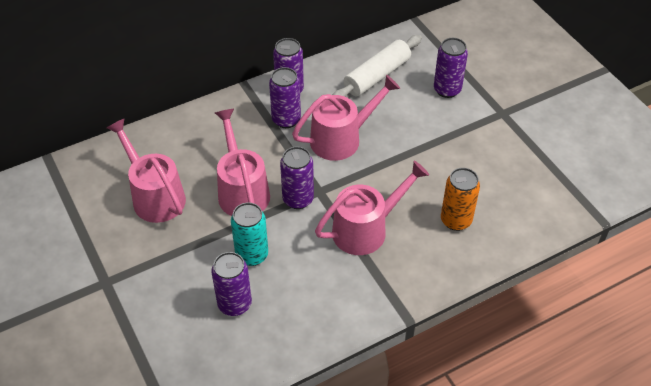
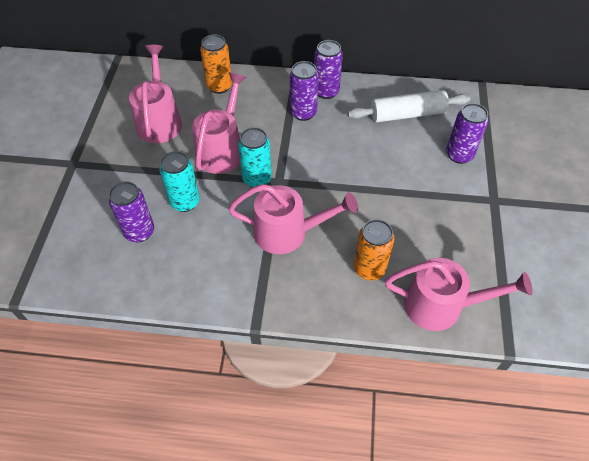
camera: 35 degrees right, 5 degrees up
purple can [280,147,314,209] -> turquoise can [238,127,272,187]
pink watering can [292,75,400,161] -> pink watering can moved to [385,258,533,331]
none -> orange can [200,35,232,94]

